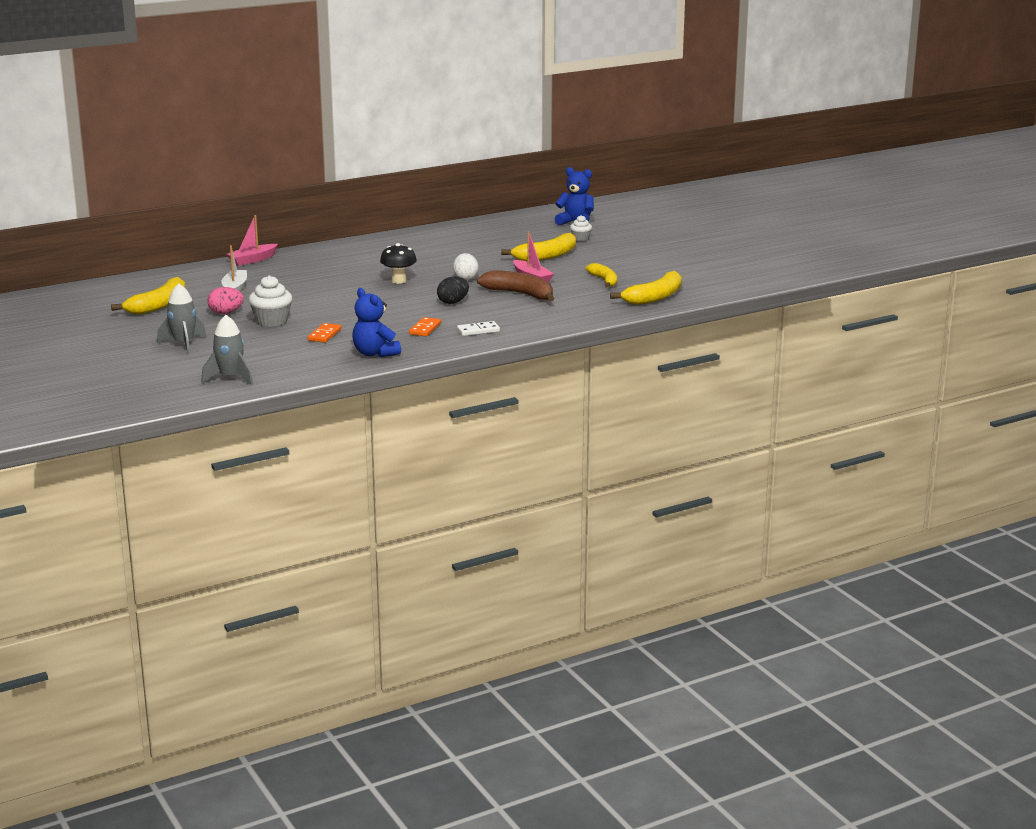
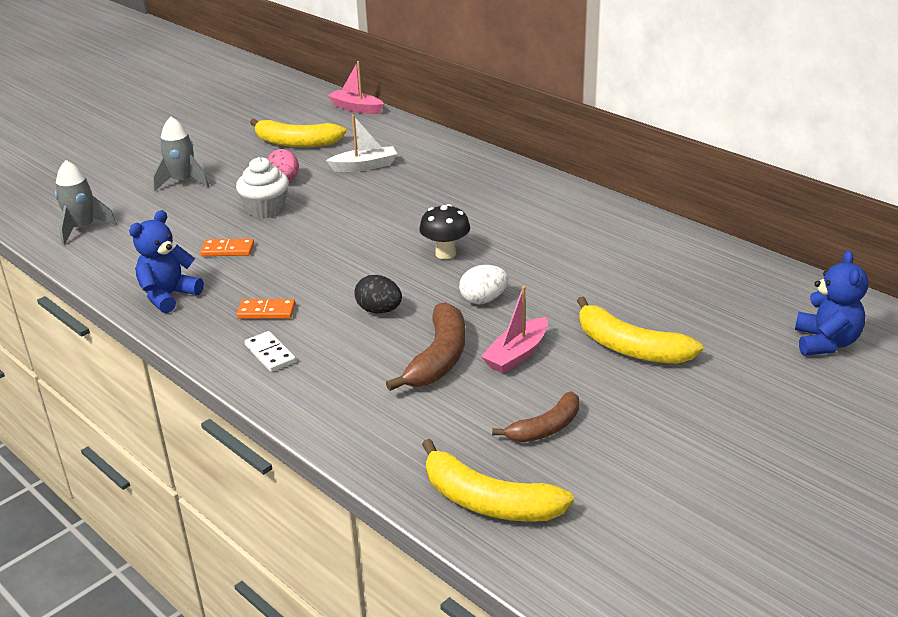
camera: 75 degrees right, 10 degrees up
pink boat [226,215,278,266] -> pink boat moved to [327,61,384,114]
white cupcake [570,215,592,241] -> none
yellow banana [585,263,617,288] -> brown banana [492,391,579,442]

